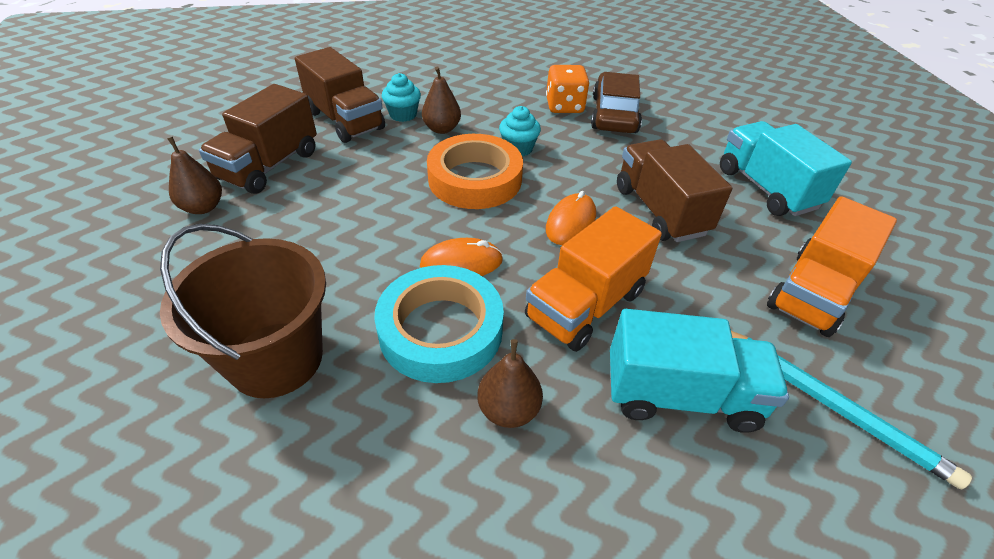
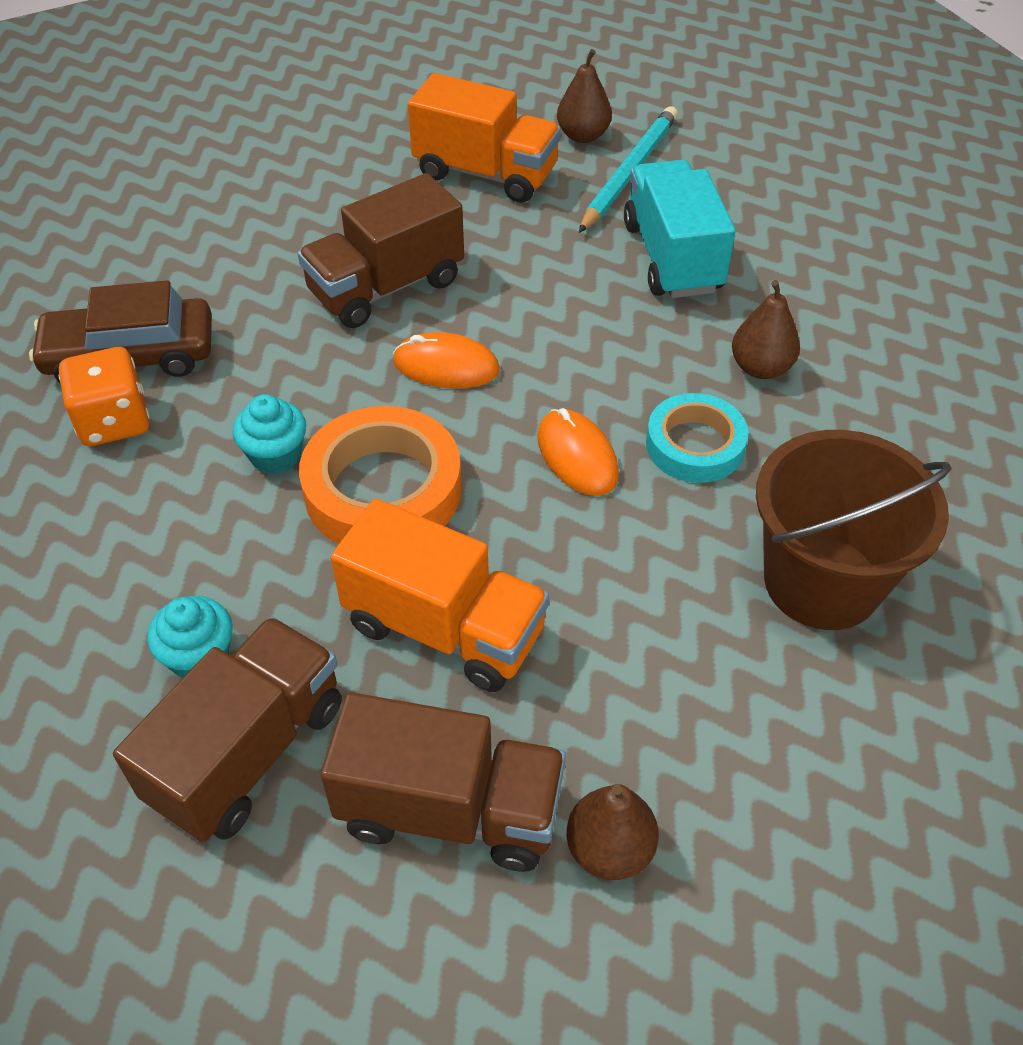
camera: 105 degrees left, 5 degrees up
turquoise tape [374,265,504,383] -> turquoise tape [646,393,748,483], size x0.65
brown pear [422,66,461,134] -> brown pear moved to [557,49,612,143]
orange truck [525,206,662,352] -> orange truck moved to [331,499,549,692]
turquoise truck [720,121,852,216] -> none

